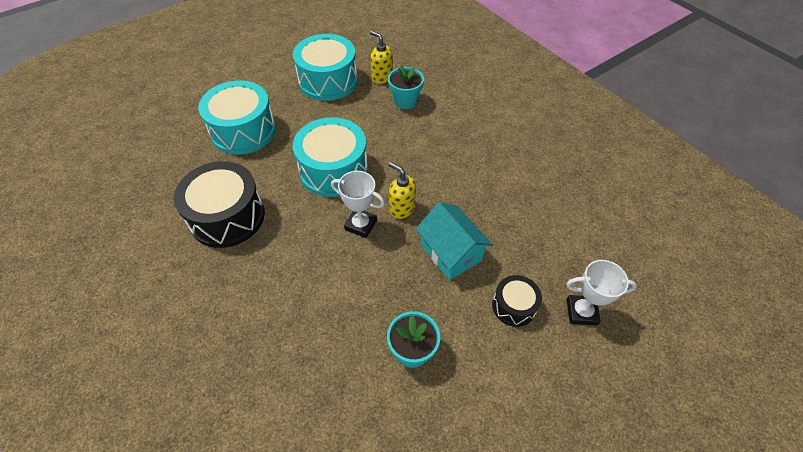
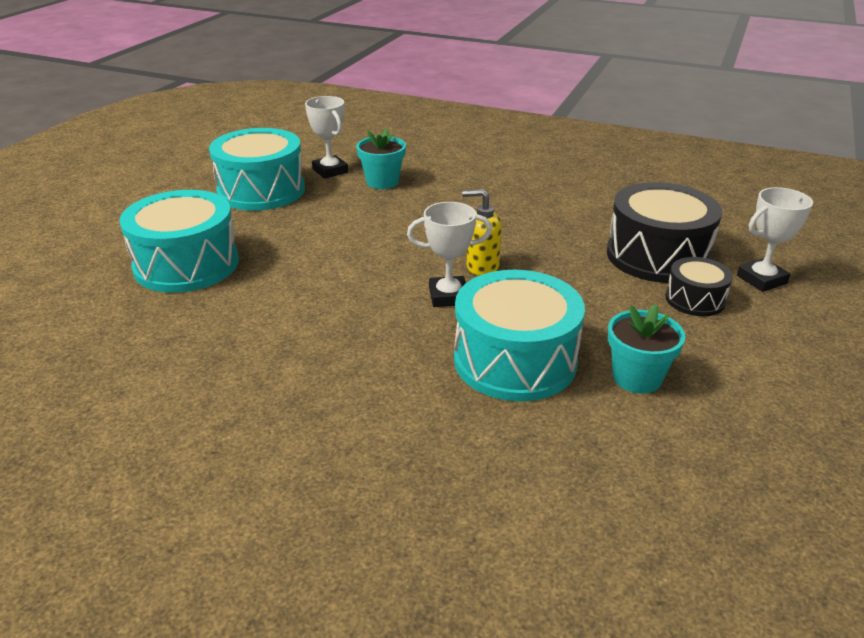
camera: 30 degrees left, 20 degrees down
black drum [174,161,265,248] -> black drum moved to [607,182,722,283]
turquoise drum [293,117,368,197] -> turquoise drum moved to [454,270,585,401]
yellow soap dispenser [370,31,393,84] -> white trophy [305,96,348,179]
turquoise house [416,202,492,280] -> none

